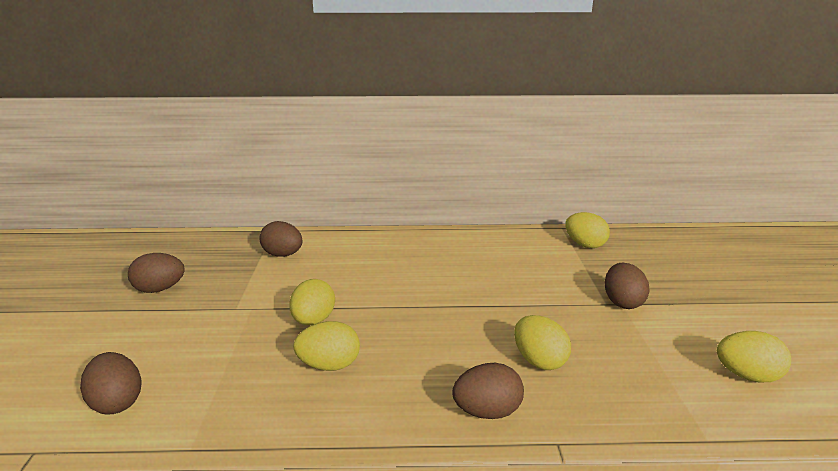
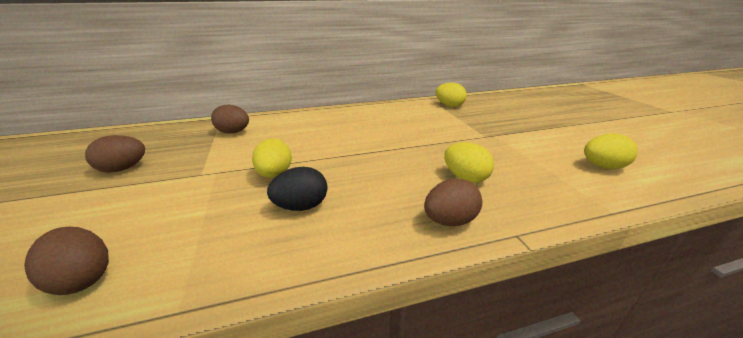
camera: 15 degrees left, 5 degrees up
yellow egg [293,321,360,371] -> black egg [267,167,327,211]
brown egg [605,263,650,309] -> none

